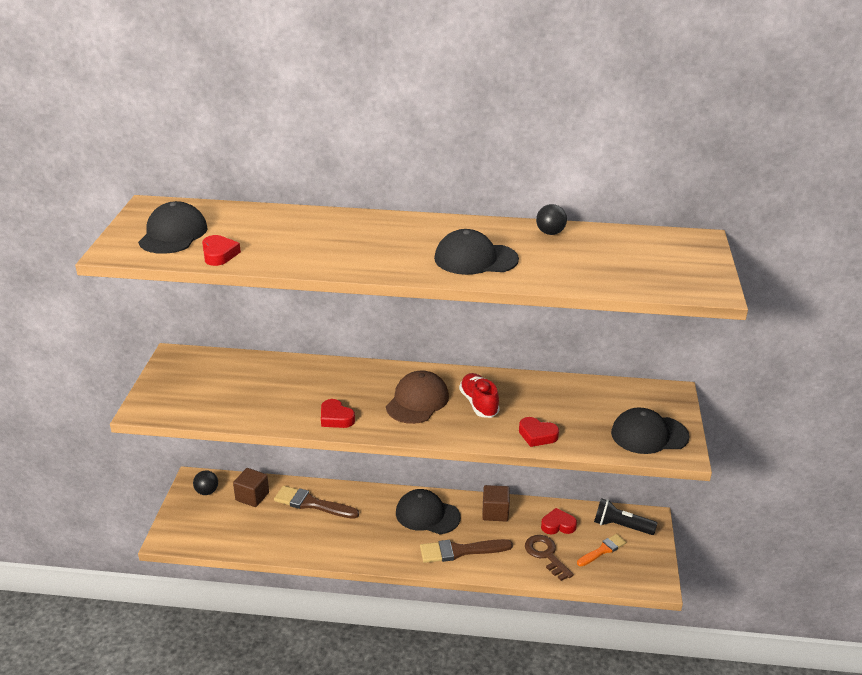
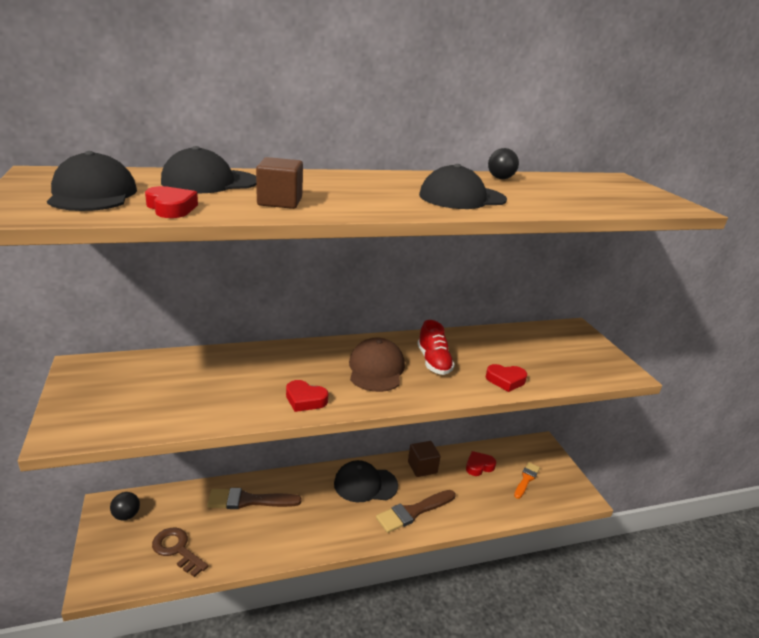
camera: 25 degrees left, 5 degrees down
brown cube [233,468,269,507] -> brown cube moved to [256,157,303,209]
red shoe [459,373,500,418] -> red shoe turned 150 degrees counterclockwise [417,320,455,375]
brown key [525,535,574,581] -> brown key moved to [152,528,208,577]
black flashlight [594,498,657,535] -> none
black cap [611,408,690,454] -> black cap moved to [161,146,256,193]

